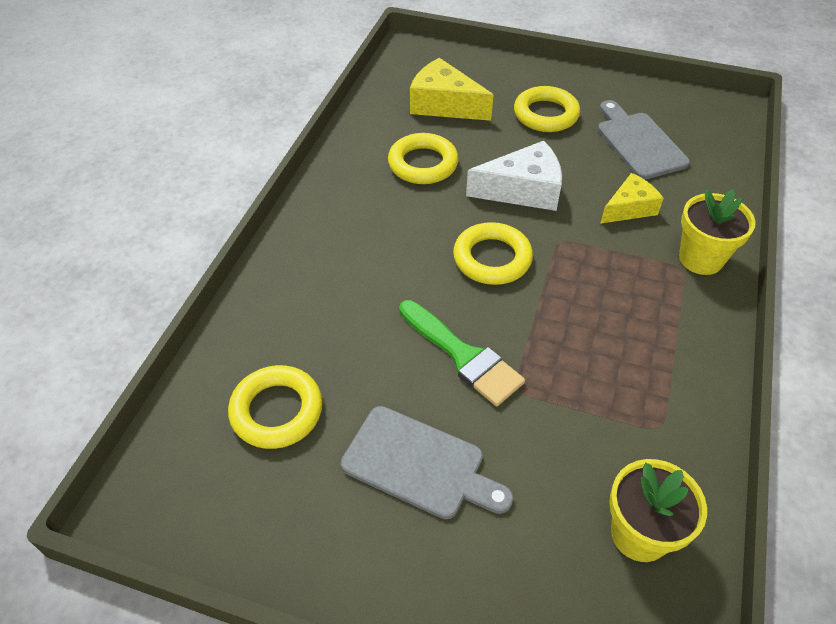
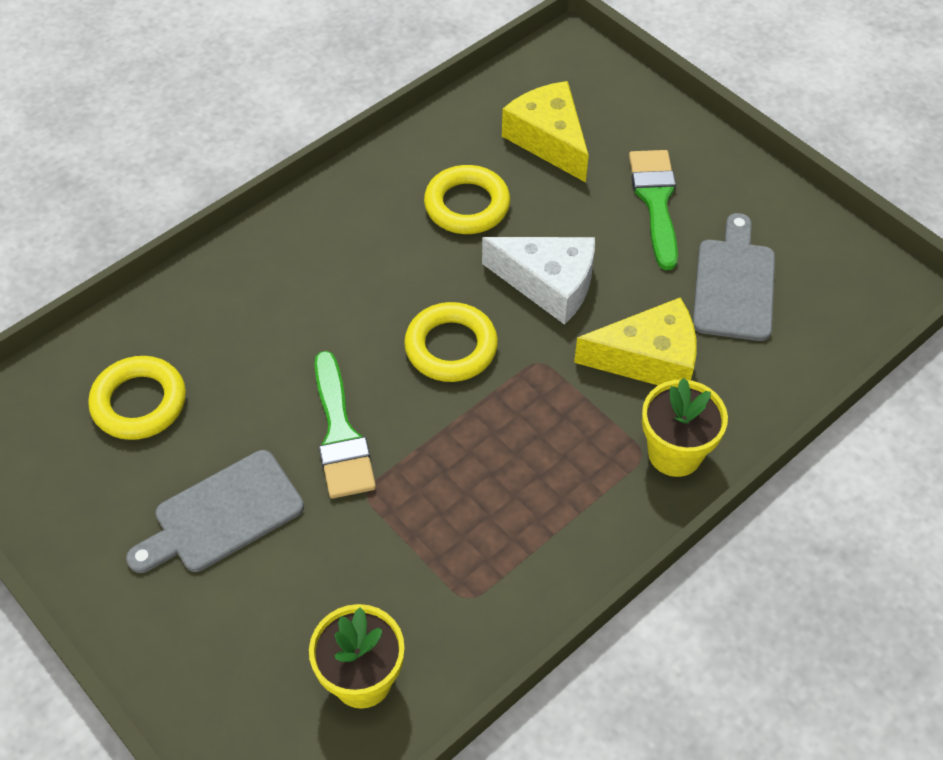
camera: 30 degrees right, 5 degrees up
grey cutting board [341,406,513,519] -> grey cutting board turned 90 degrees clockwise [126,450,304,573]
yellow ring [514,86,580,132] -> green brush [629,150,678,270]
yellow cheese [600,173,664,224] -> yellow cheese [574,298,697,385], size x1.53

